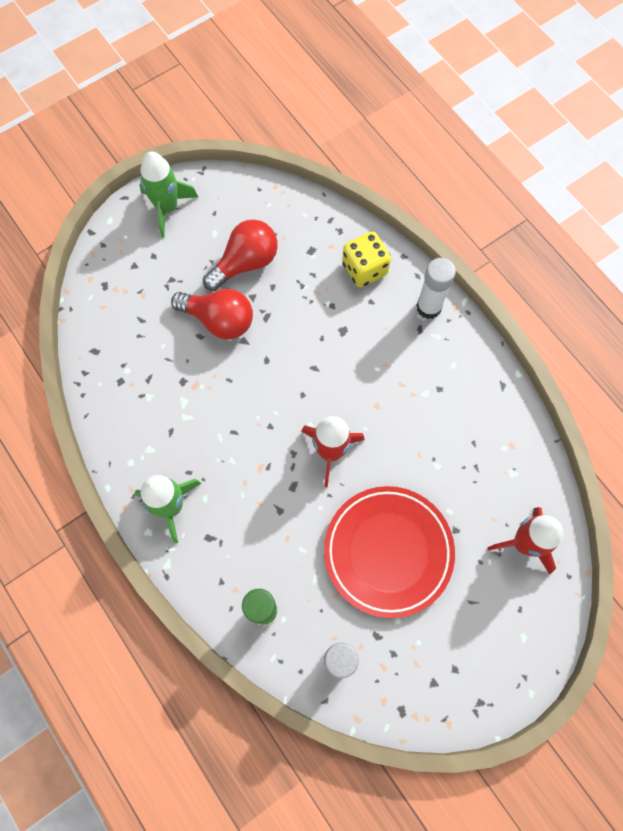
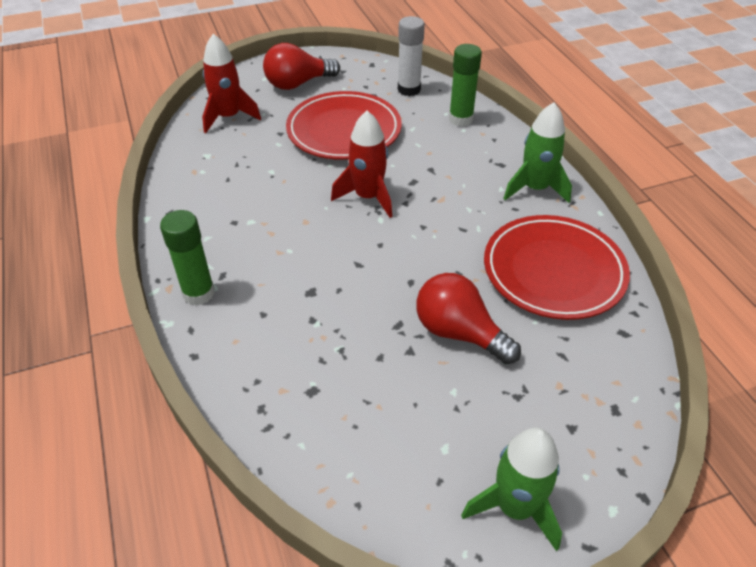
camera: 165 degrees left, 25 degrees down
red light bulb [203,219,278,291] -> red light bulb moved to [263,43,340,90]
yellow dice [342,231,391,287] -> none
white glue stick [416,258,456,319] -> green glue stick [160,210,215,305]
none -> red plate [484,215,630,320]

